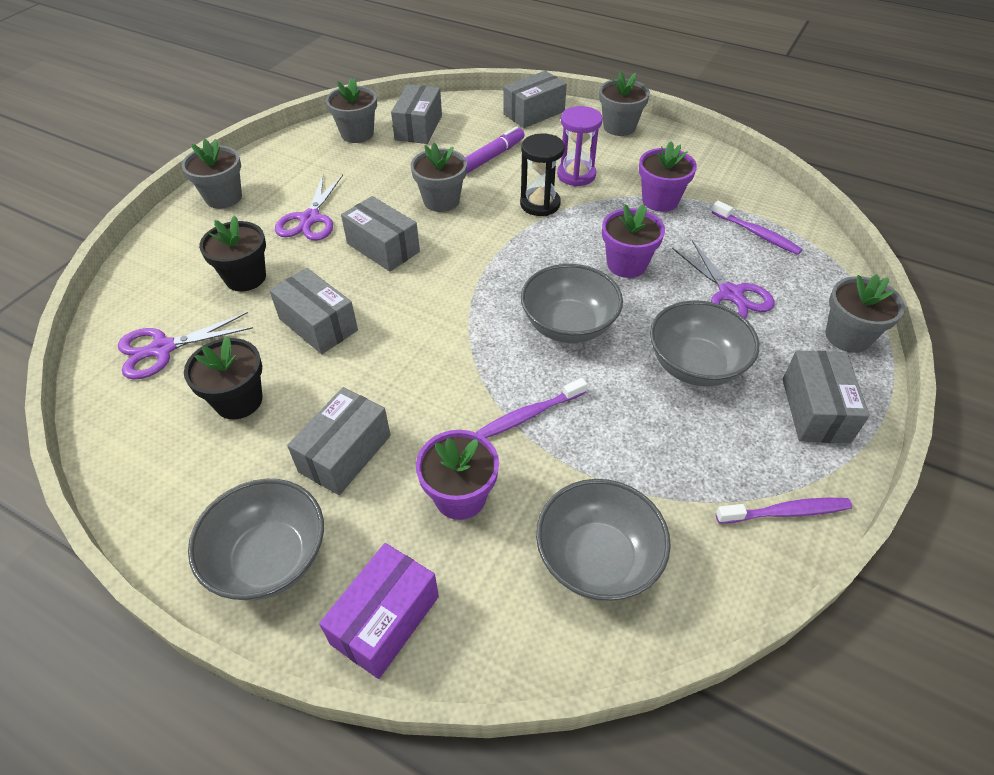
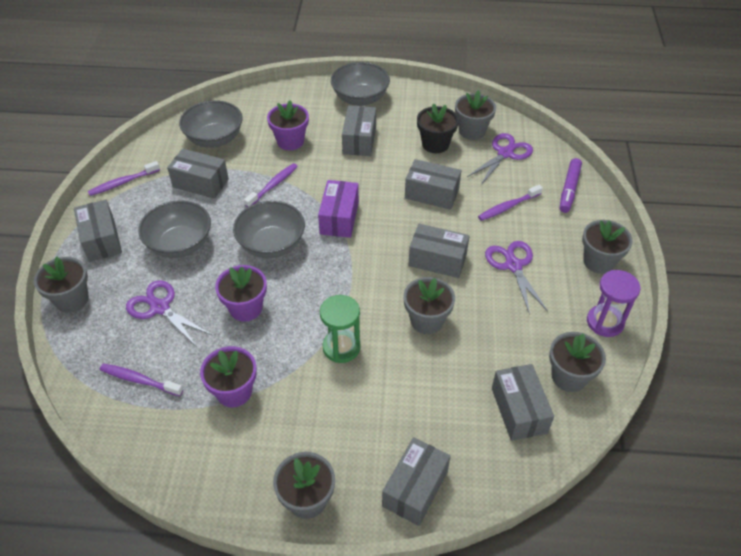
camera: 155 degrees right, 0 degrees up
black flower pot [199,216,266,291] -> purple toothbrush [478,185,543,221]
purple box [319,543,439,679] -> purple box moved to [318,180,359,238]
purple marker [465,126,524,174] -> purple marker moved to [560,158,582,213]
black hourglass [520,133,565,216] -> green hourglass [320,295,361,363]
purple hourglass [557,106,603,186] -> purple hourglass moved to [587,270,641,337]
none -> grey box [167,149,229,199]
none -> grey flower pot [455,90,496,140]

